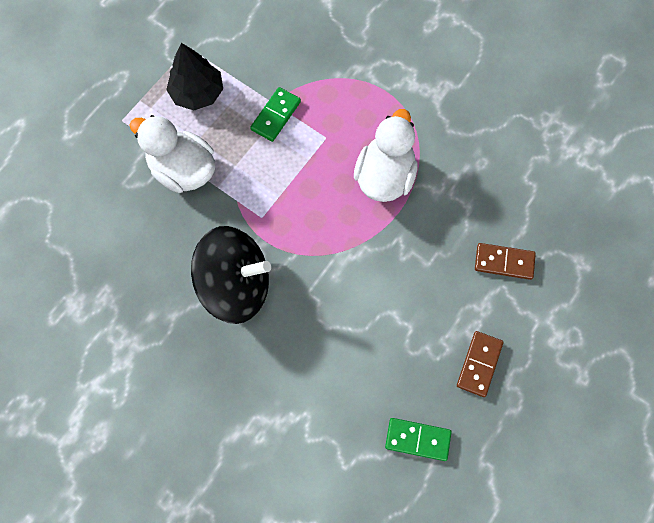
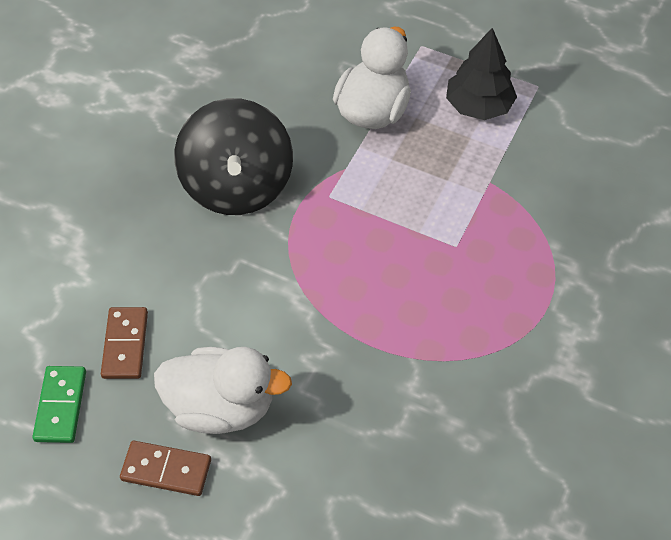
camera: 80 degrees right, 15 degrees down
green domino [250,87,301,142] -> none
white duck [354,109,418,202] -> white duck moved to [154,347,292,434]
brown domino [475,243,536,280] -> brown domino moved to [101,307,148,379]

